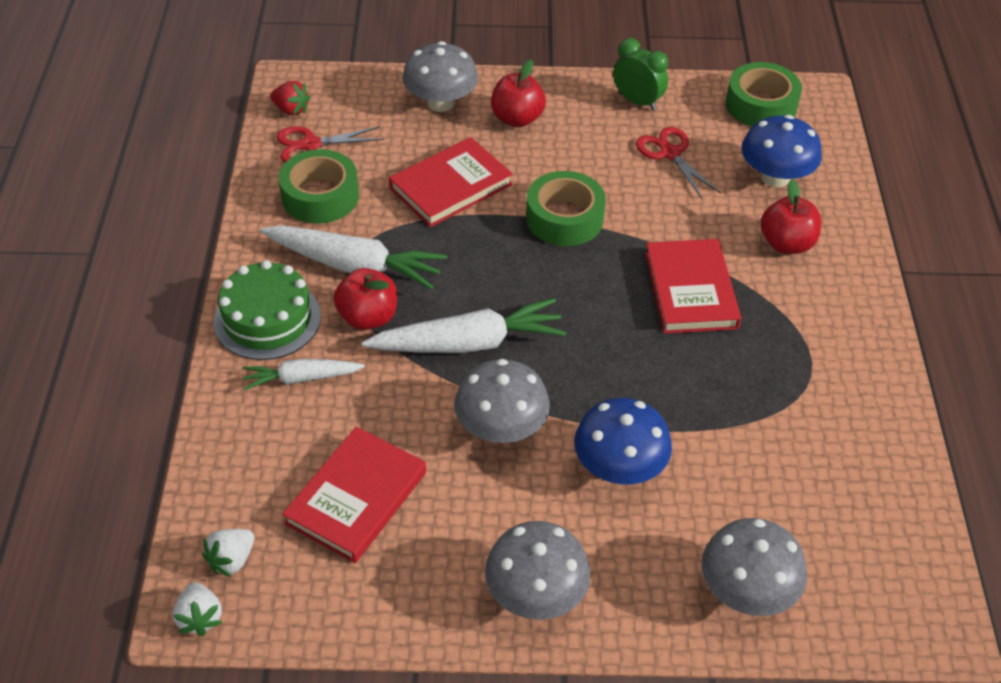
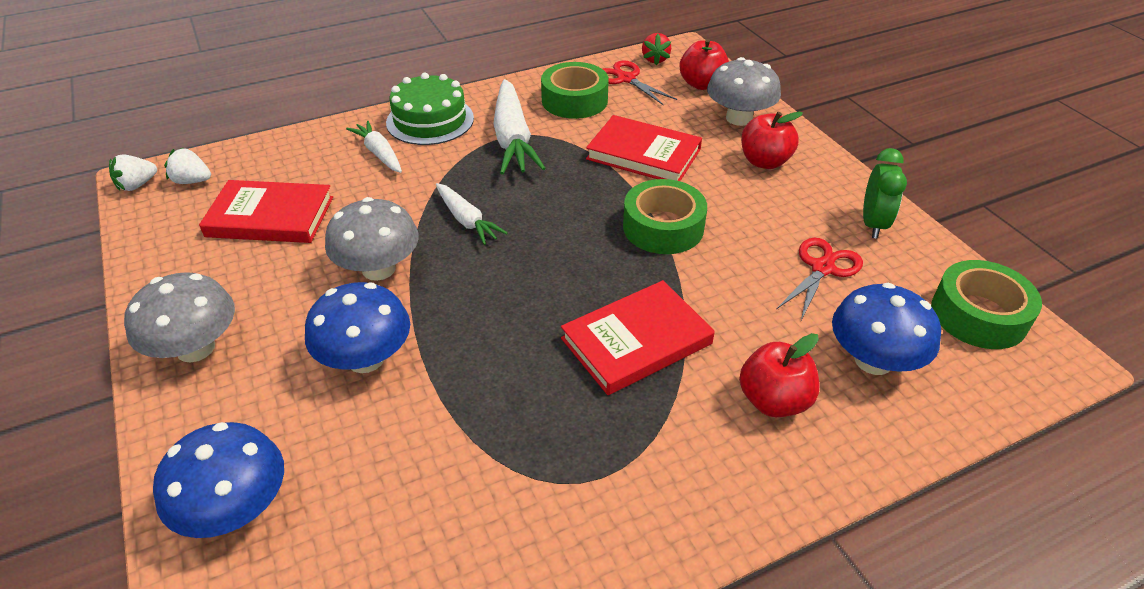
camera: 65 degrees right, 5 degrees down
red apple [334,268,397,330] -> red apple moved to [680,39,729,90]
white carrot [362,298,567,353] -> white carrot [436,183,508,245], size x0.59
grey mushroom [702,518,807,616] -> blue mushroom [153,422,284,538]

